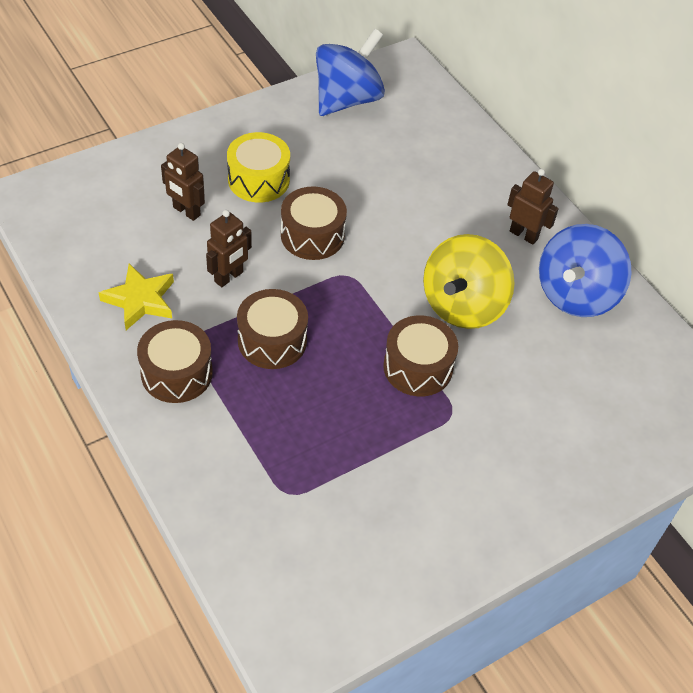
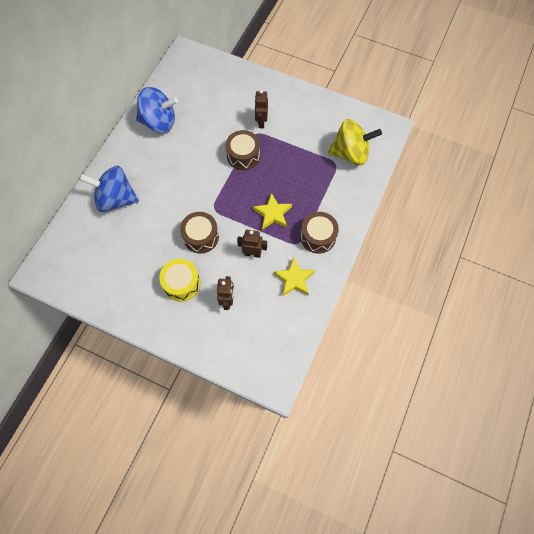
camera: 120 degrees left, 15 degrees up
brown drum [237,289,308,369] -> yellow star [253,193,292,230]
blue spinning top [316,29,385,116] -> blue spinning top moved to [79,166,139,212]
yellow spinning top [423,234,515,329] -> yellow spinning top moved to [328,119,382,165]
brown robot [507,169,559,245] -> brown robot moved to [255,90,268,128]

